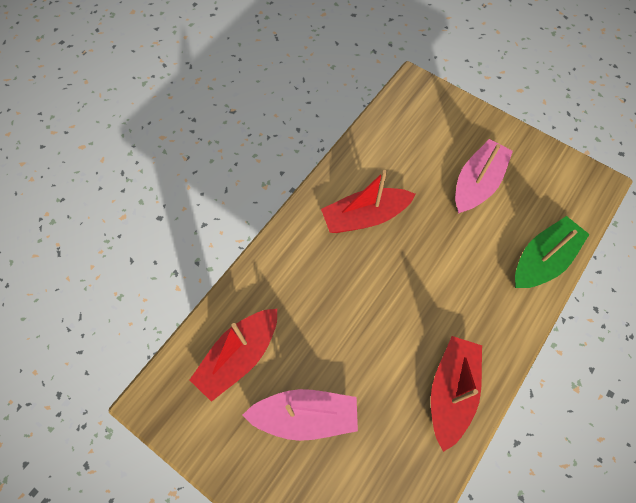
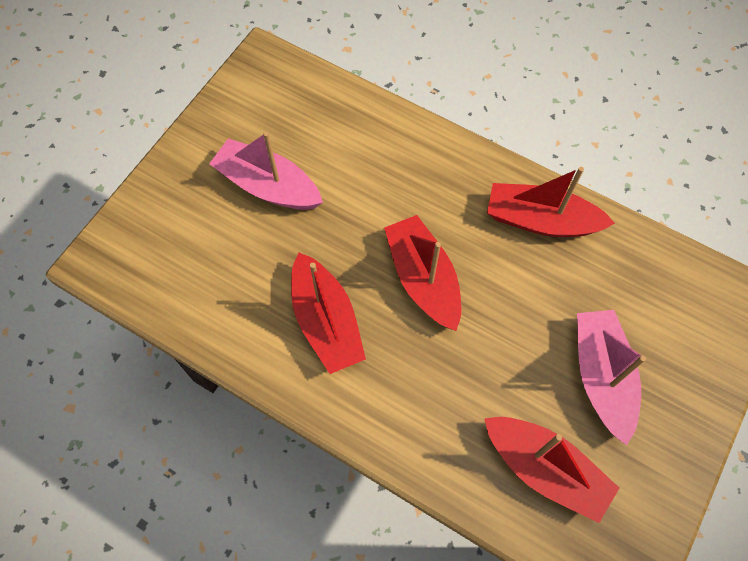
camera: 95 degrees left, 0 degrees up
green boat [515,216,590,288] -> none
none -> red boat [384,215,461,331]

